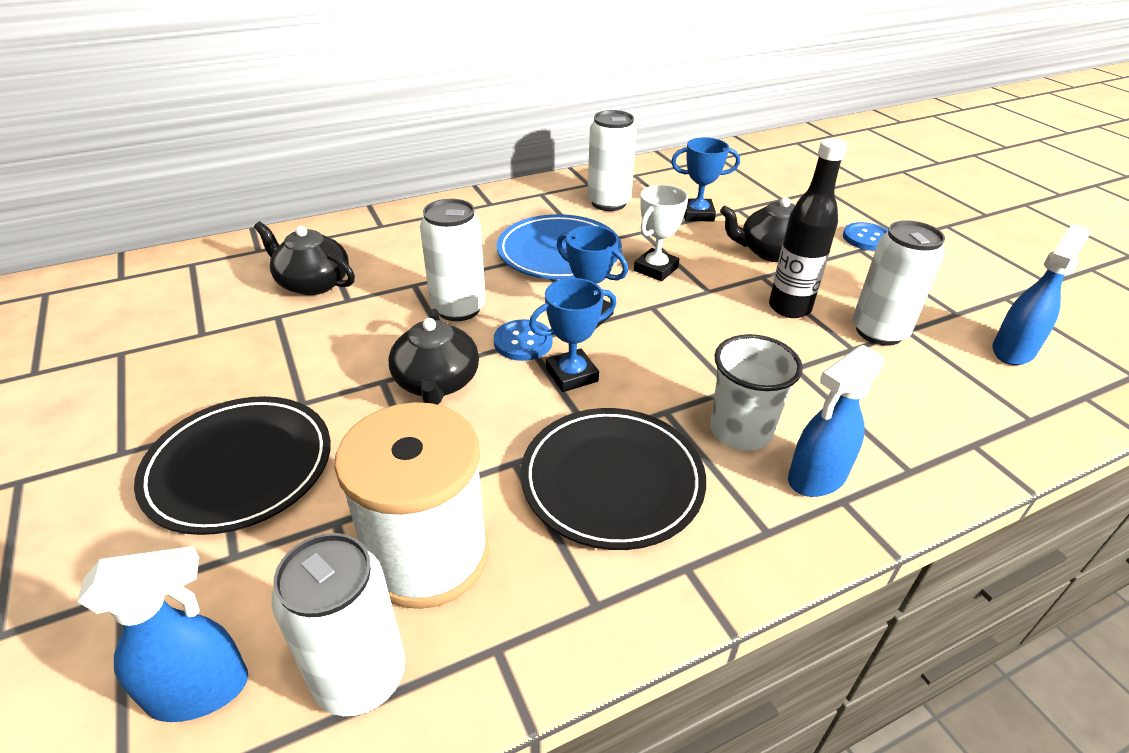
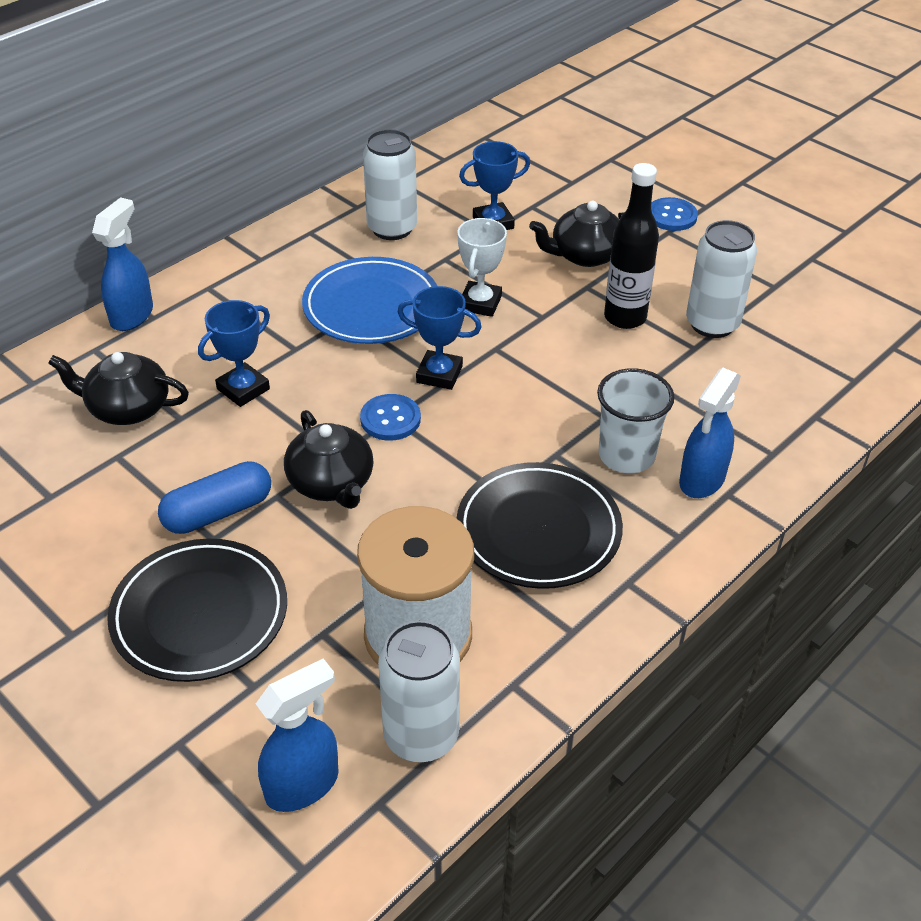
camera: 20 degrees left, 5 degrees up
white can [420,199,486,321] -> none
blue trophy [529,278,616,392] -> blue trophy moved to [198,300,270,407]
blue spray bottle [992,224,1090,365] -> blue spray bottle moved to [92,197,153,331]
none -> blue capsule [158,461,271,534]

